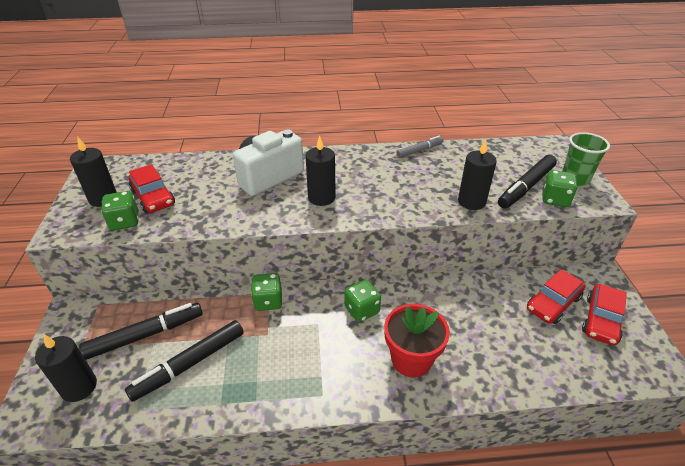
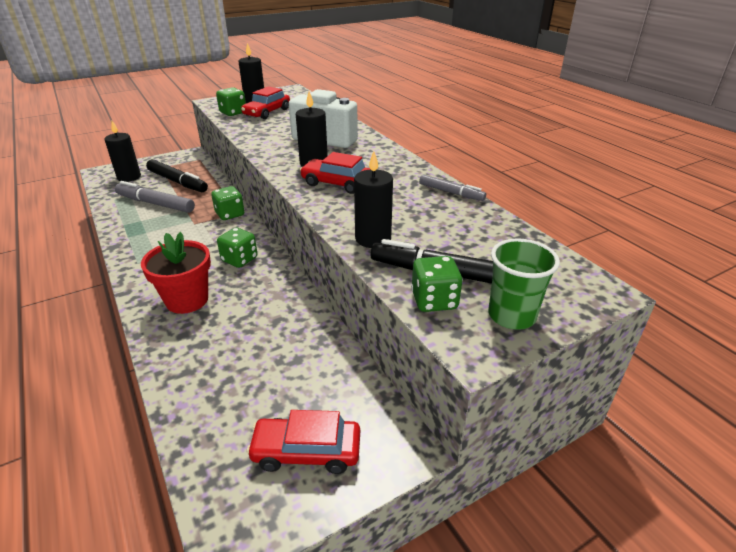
camera: 65 degrees right, 5 degrees down
black marker [125,320,244,402] -> grey marker [115,181,195,213]
red car [527,269,585,324] -> red car moved to [300,152,371,194]

